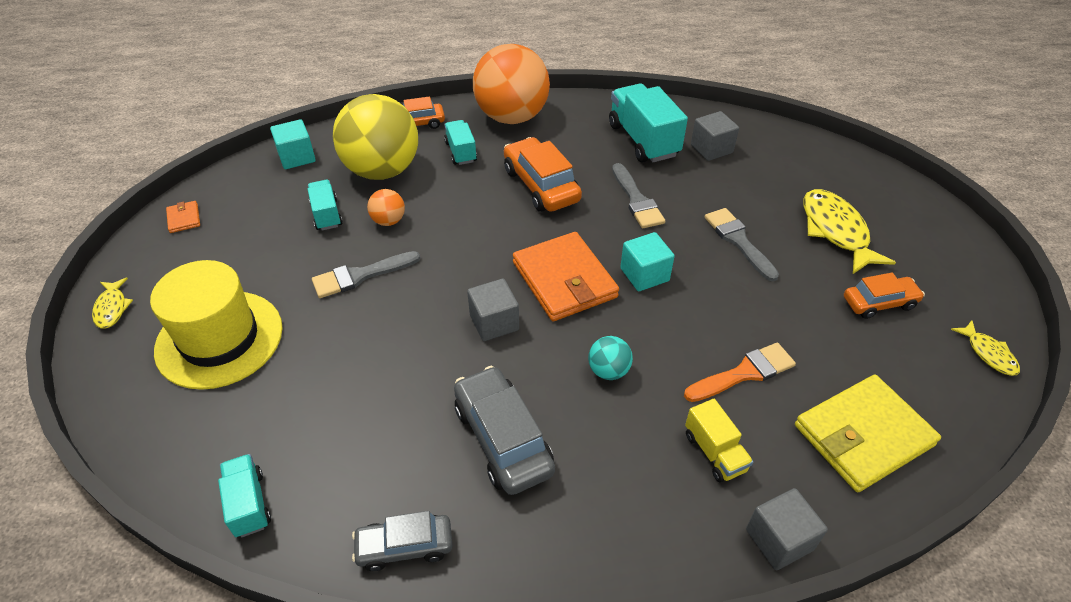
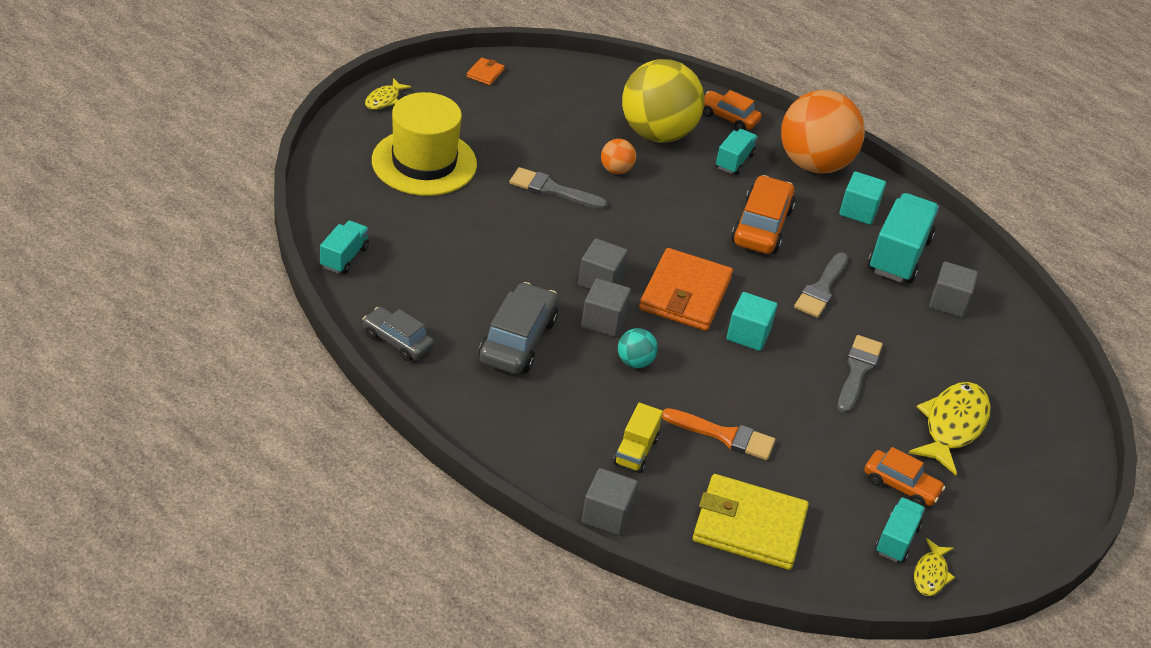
camera: 40 degrees right, 5 degrees down
turquoise cube [270,119,316,169] -> turquoise cube moved to [839,172,886,225]
turquoise truck [308,180,342,230] -> turquoise truck moved to [875,497,925,562]
none -> grey cube [581,278,631,337]

